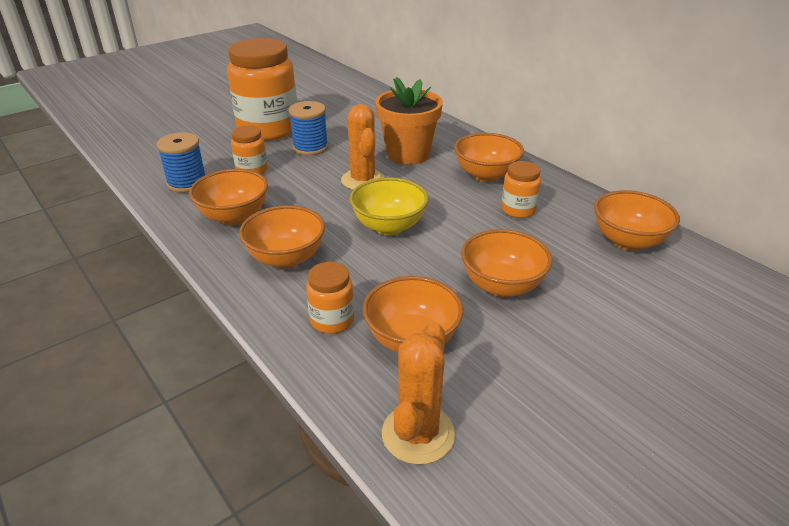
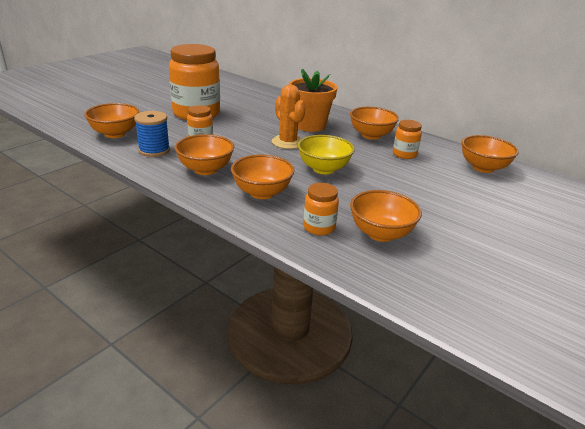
camera: 15 degrees left, 5 degrees down
blue spool [288,101,328,155] -> none
orange cactus [382,322,455,465] -> none
orange bowl [461,229,552,297] -> orange bowl moved to [84,103,139,138]

